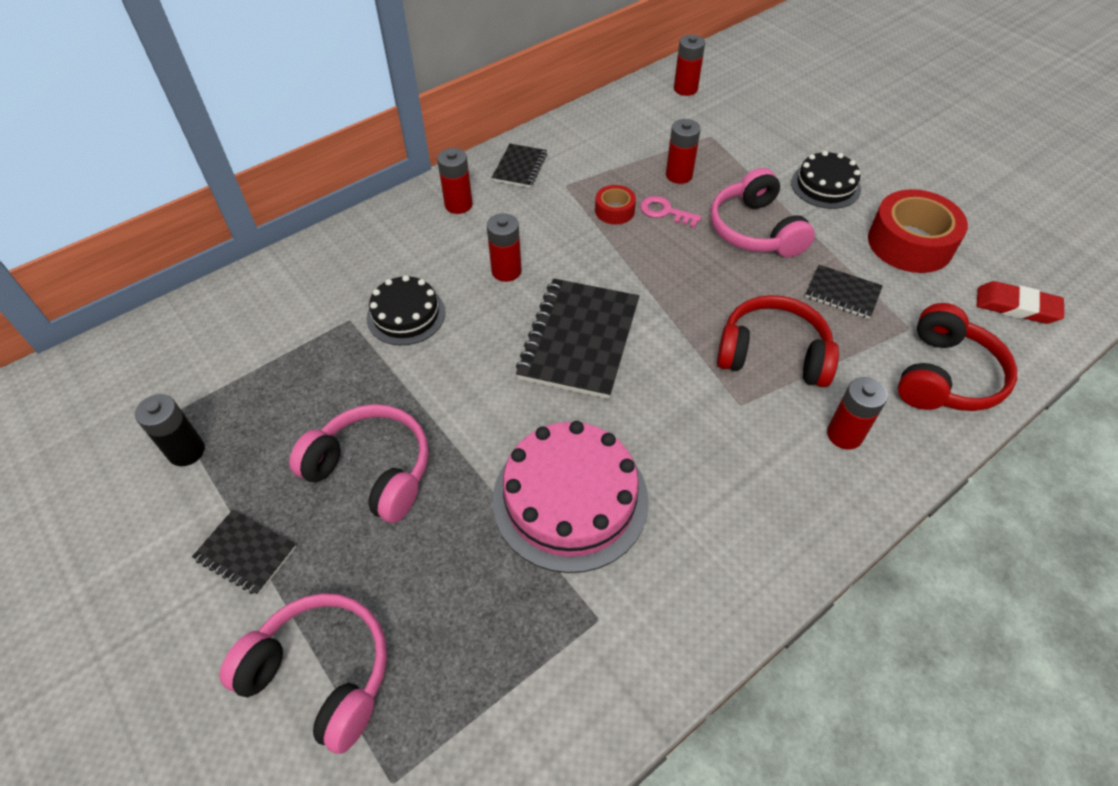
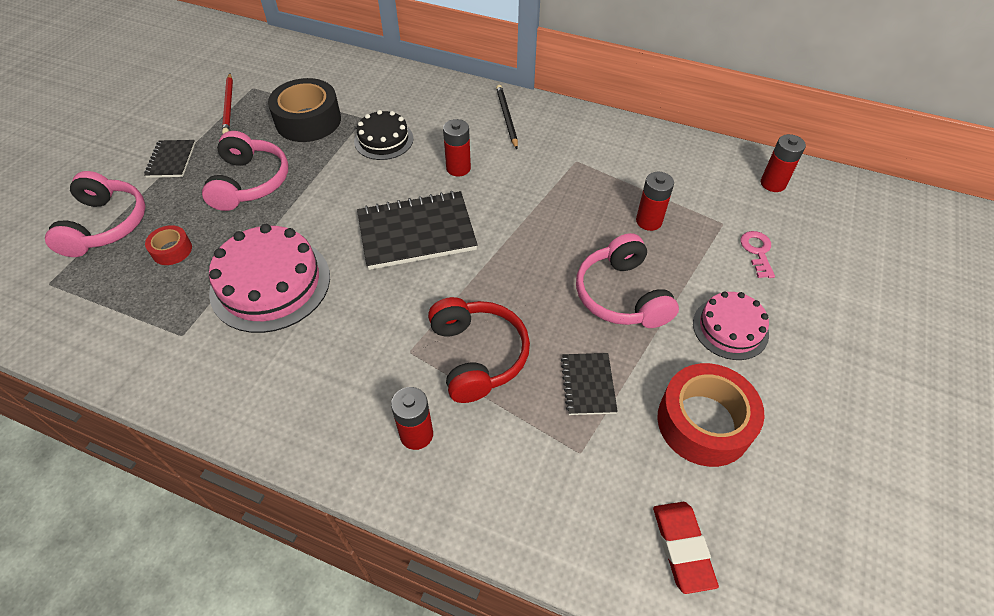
camera: 60 degrees right, 0 degrees up
black battery [135,394,205,466] -> red pencil [222,74,233,134]
red battery [437,148,473,214] -> black pencil [496,85,518,149]
black notebook [492,144,547,188] -> none
red tape [595,185,636,224] -> red tape moved to [145,225,192,265]
pink key [640,196,701,228] -> pink key moved to [740,231,775,278]
pink headphones [710,168,815,257] -> pink headphones turned 60 degrees counterclockwise [576,233,679,328]
black cake [791,151,861,209] -> pink cake [693,291,769,360]
red headphones [898,303,1017,411] -> none
none -> black tape [268,78,341,142]

